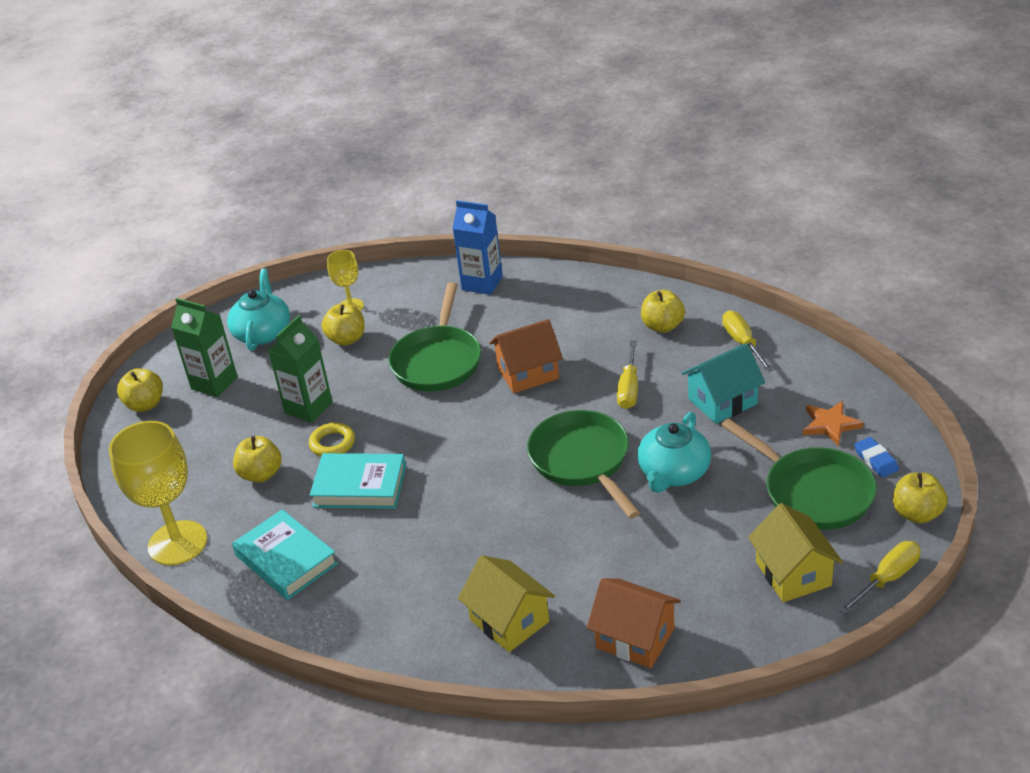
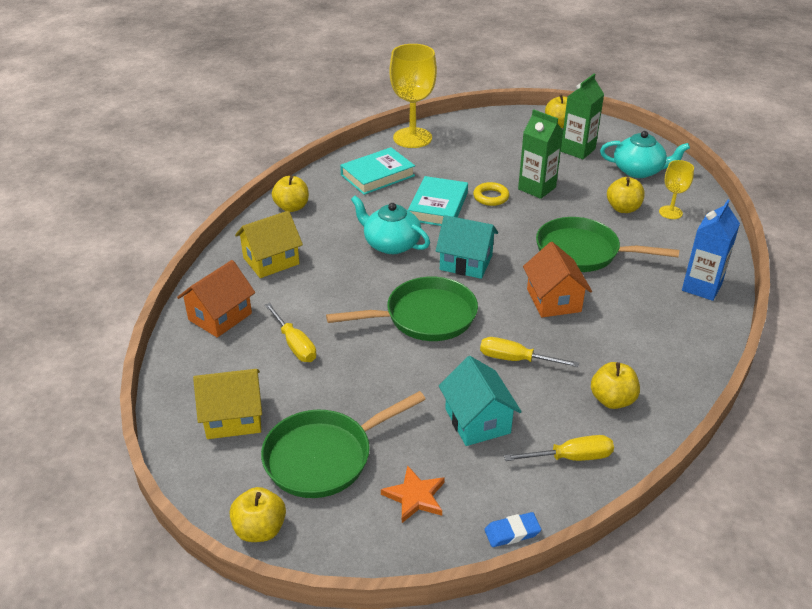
camera: 95 degrees right, 0 degrees up
yellow apple [233,436,282,483] -> yellow apple moved to [272,176,309,212]
turquoise teapot [637,412,711,493] -> turquoise teapot moved to [351,195,430,254]
yellow screwdriver [839,541,921,614] -> yellow screwdriver moved to [265,303,316,362]
blue eraser [854,437,899,477] -> blue eraser moved to [484,512,541,547]
none -> turquoise house [436,215,498,279]

